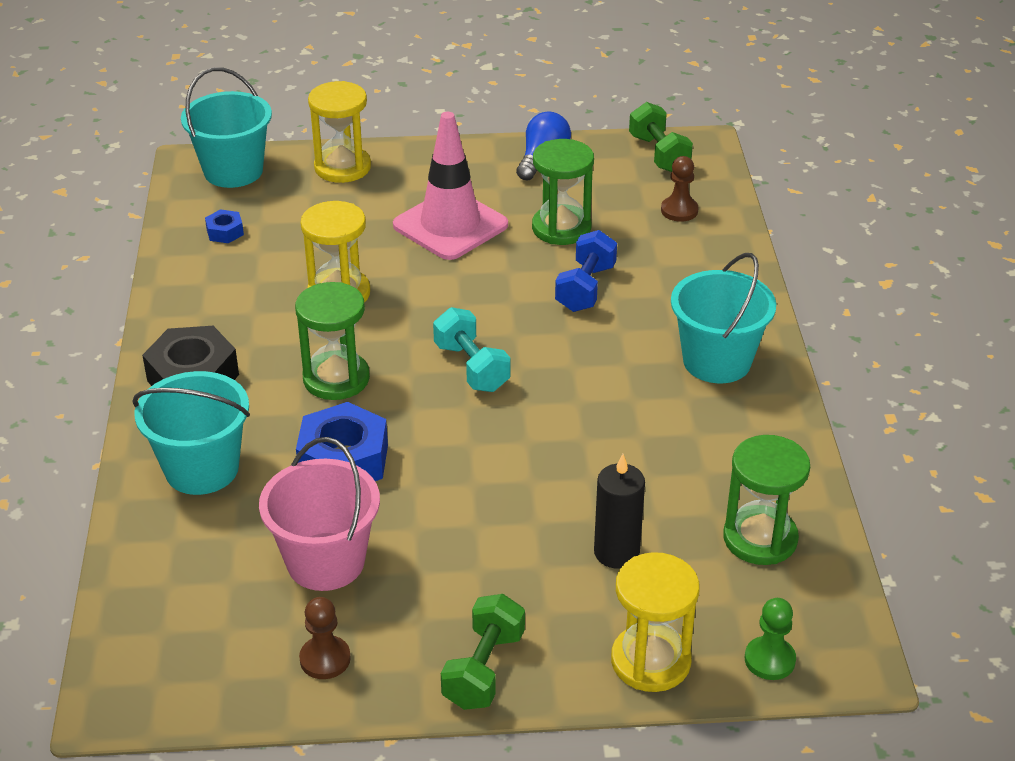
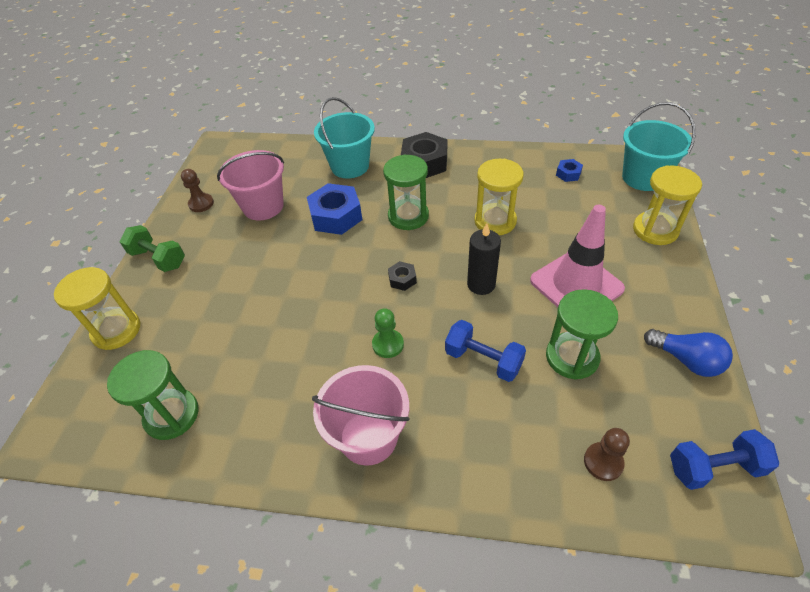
camera: 105 degrees right, 10 degrees up
turquoise dumbbell [433,307,510,392] -> black nut [388,261,417,291]
black candle [594,454,645,569] -> black candle moved to [467,223,501,295]
green dumbbell [629,102,693,172] -> blue dumbbell [670,429,779,490]
turquoise bucket [671,253,776,383] -> pink bucket [312,365,410,466]
green pawn [745,598,796,680] -> green pawn moved to [372,308,404,358]

